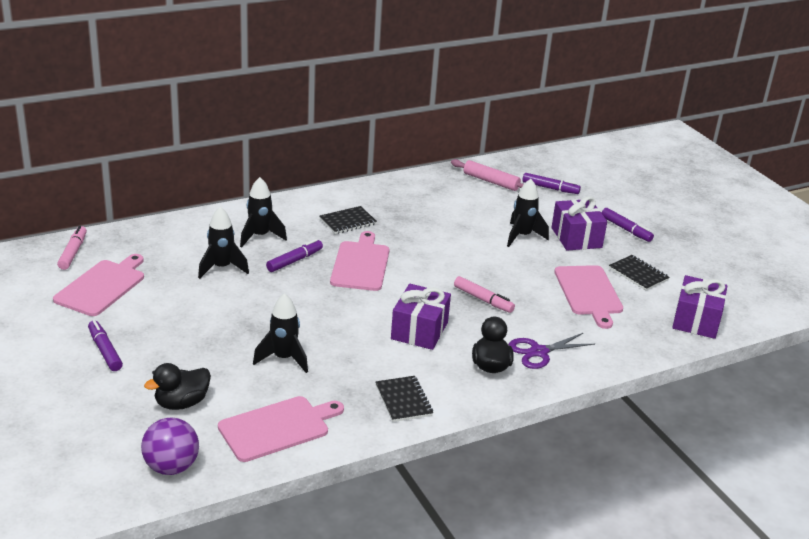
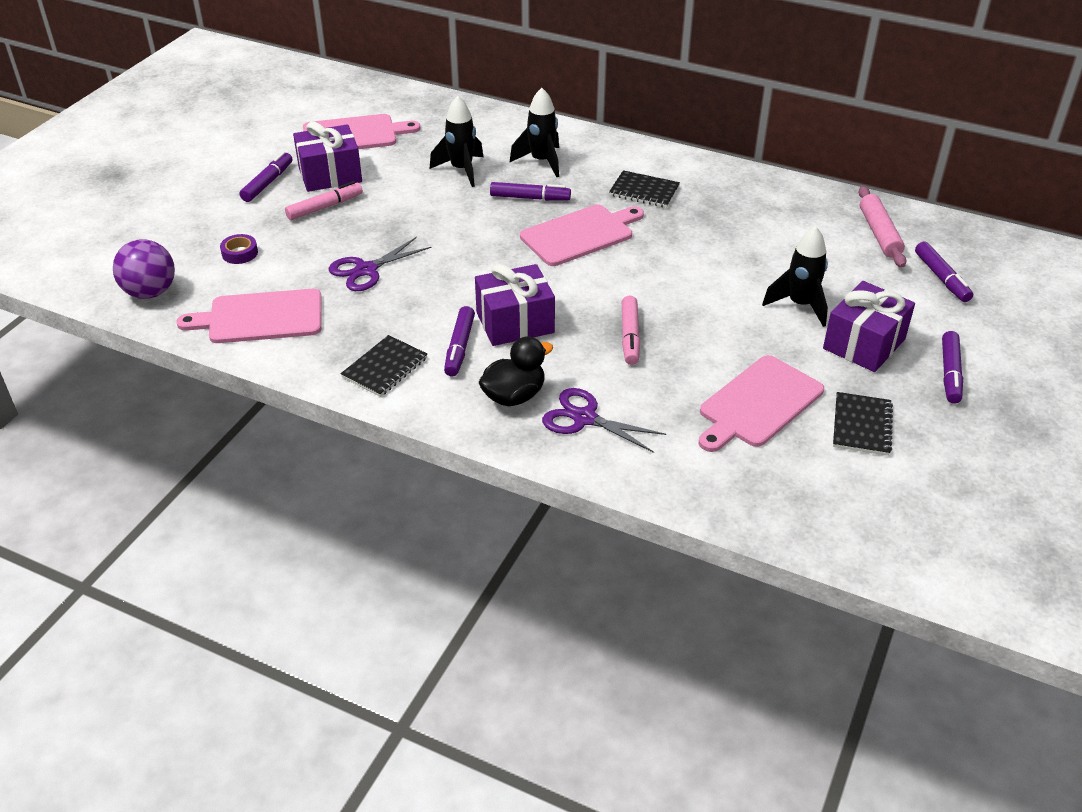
camera: 55 degrees right, 10 degrees up
pink marker [57,225,87,270] -> pink marker moved to [285,181,363,220]
black duck [144,363,211,410] -> purple tape [220,234,258,264]
pink cutting board [218,396,344,462] -> pink cutting board turned 150 degrees clockwise [176,289,322,343]
black rocket [253,293,308,373] -> purple scissors [329,237,431,291]
purple gift [672,275,727,339] -> purple gift moved to [293,121,362,192]
none -> purple marker [444,306,475,377]

